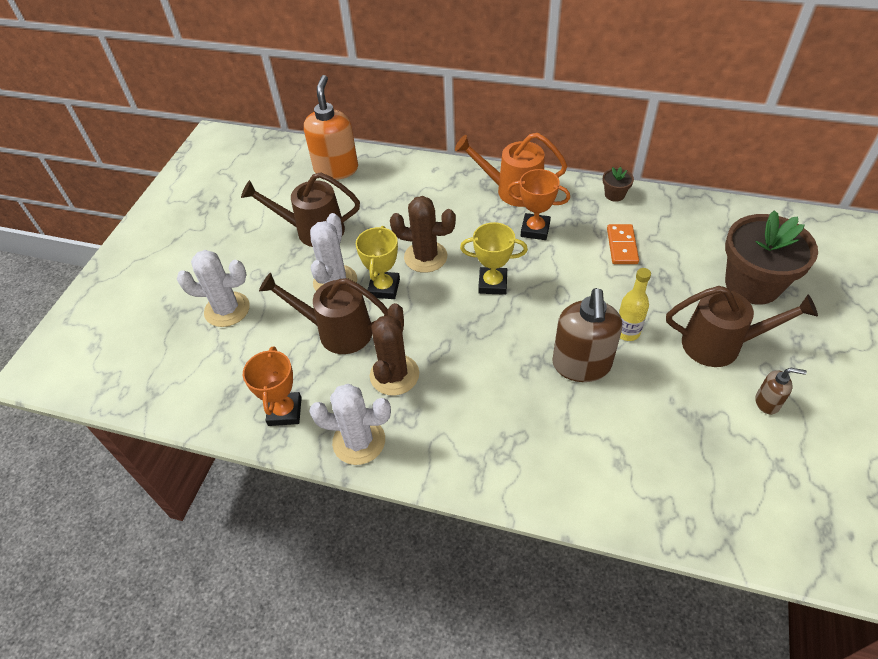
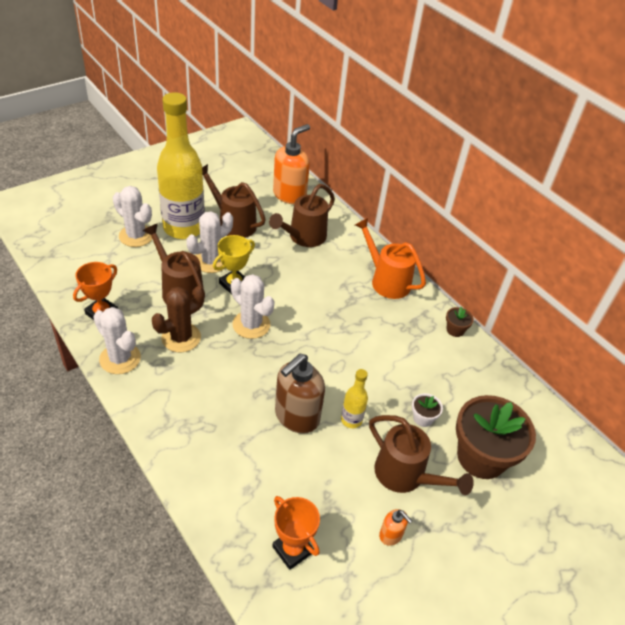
camera: 30 degrees right, 5 degrees down
brown cactus [390,196,456,273] -> none
yellow trophy [460,222,528,295] -> none
orange trophy [507,169,570,240] -> orange trophy moved to [272,496,320,570]
orange domino [607,224,639,264] -> none
brown soap dispenser [755,368,807,414] -> orange soap dispenser [379,509,412,546]
none -> yellow bottle [157,92,205,239]
none -> white cactus [231,274,275,339]
none -> brown watering can [269,184,335,247]
none -> white flower pot [412,393,443,427]

